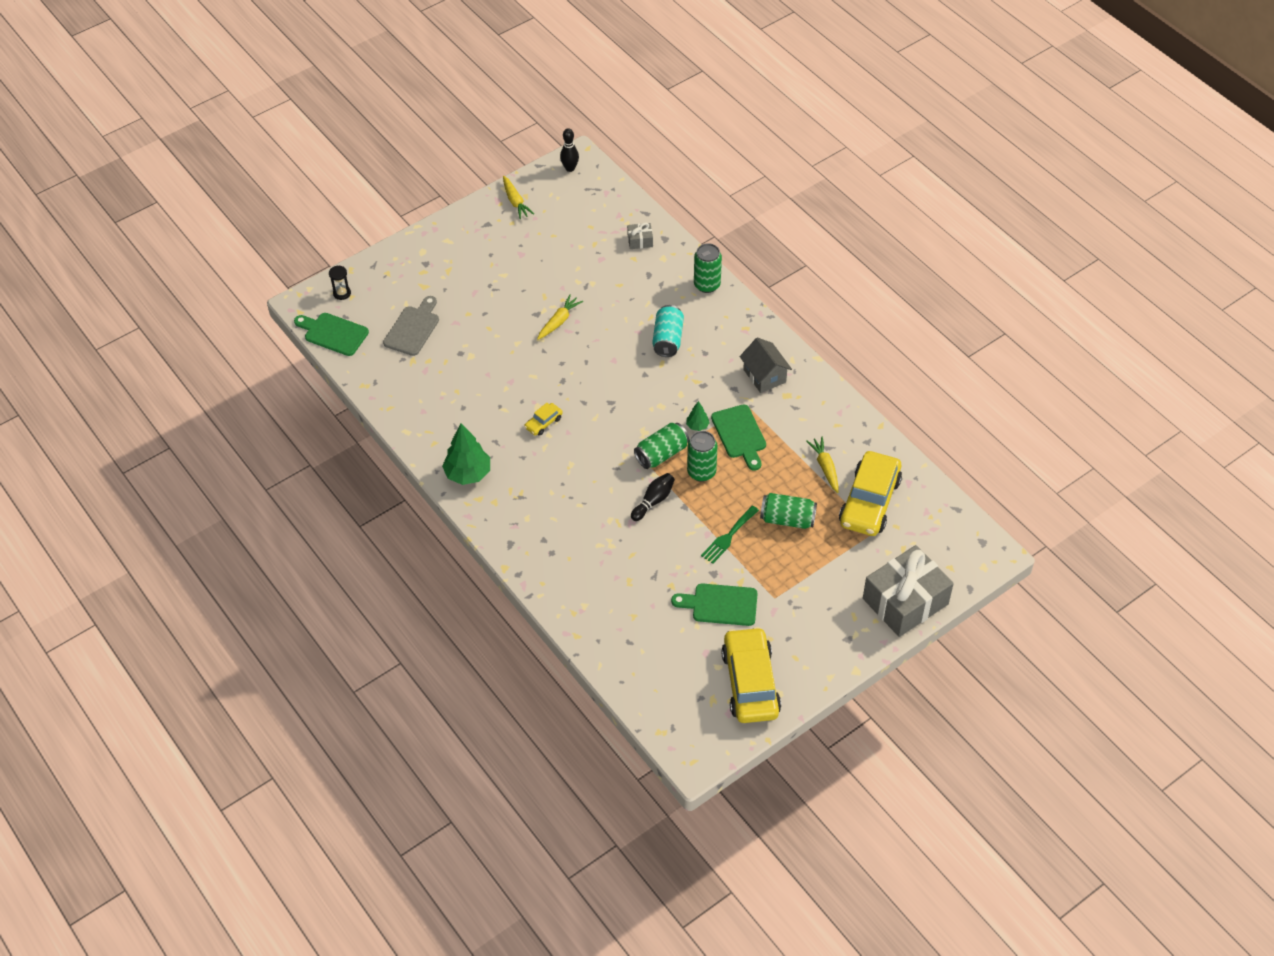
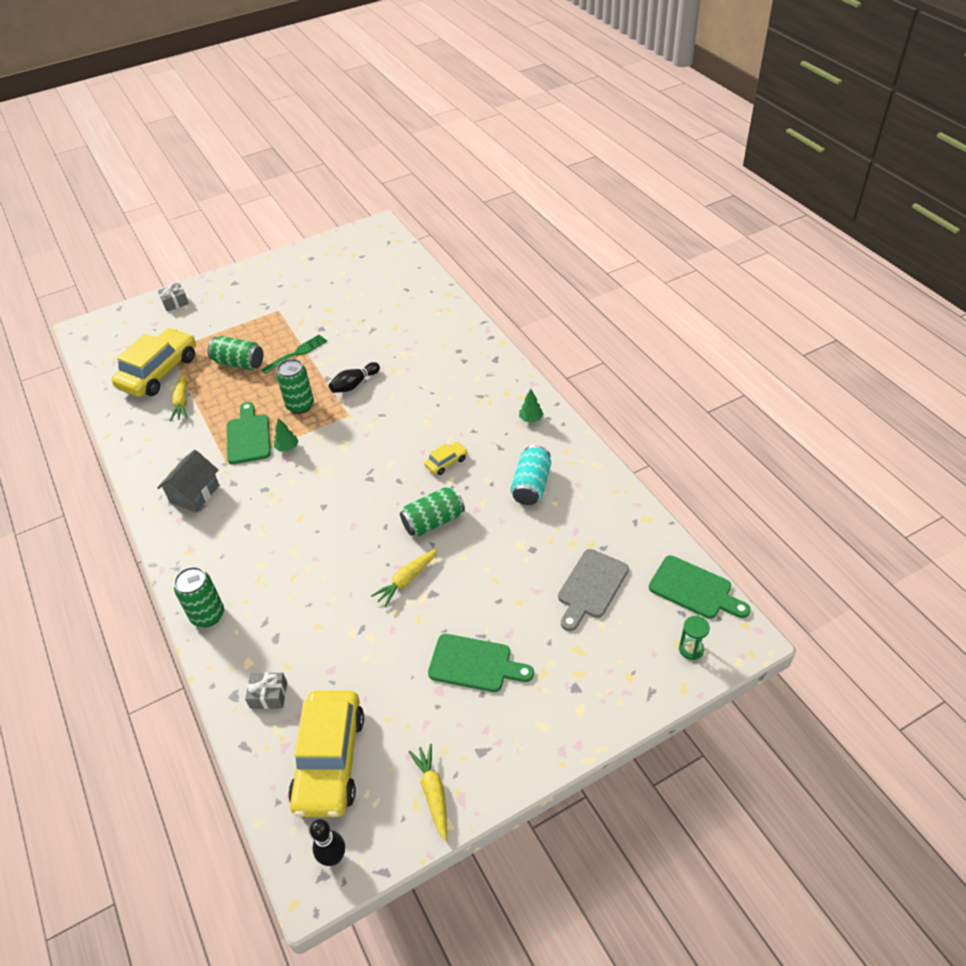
camera: 170 degrees left, 5 degrees down
black hourglass [329,266,351,300] -> green hourglass [679,616,710,660]
green tree [442,423,490,485] -> green tree [519,389,543,423], size x0.49
green can [634,423,689,469] -> green can moved to [400,486,465,536]
turquoise can [652,305,684,357] -> turquoise can moved to [511,445,551,505]
green cutting board [671,583,758,626] -> green cutting board moved to [428,634,534,692]
yellow car [721,627,781,723] -> yellow car moved to [288,691,364,817]
grey house [740,338,792,393] -> grey house turned 45 degrees clockwise [157,450,219,513]
grey gift [863,545,954,637] -> grey gift [158,282,189,312], size x0.41

